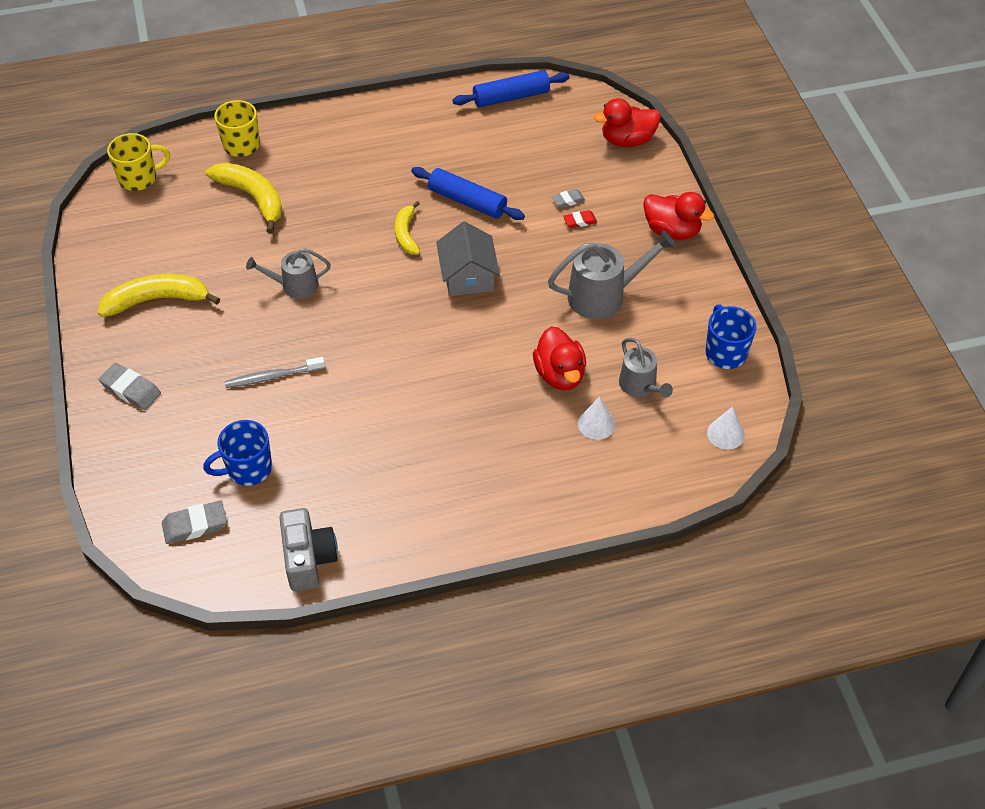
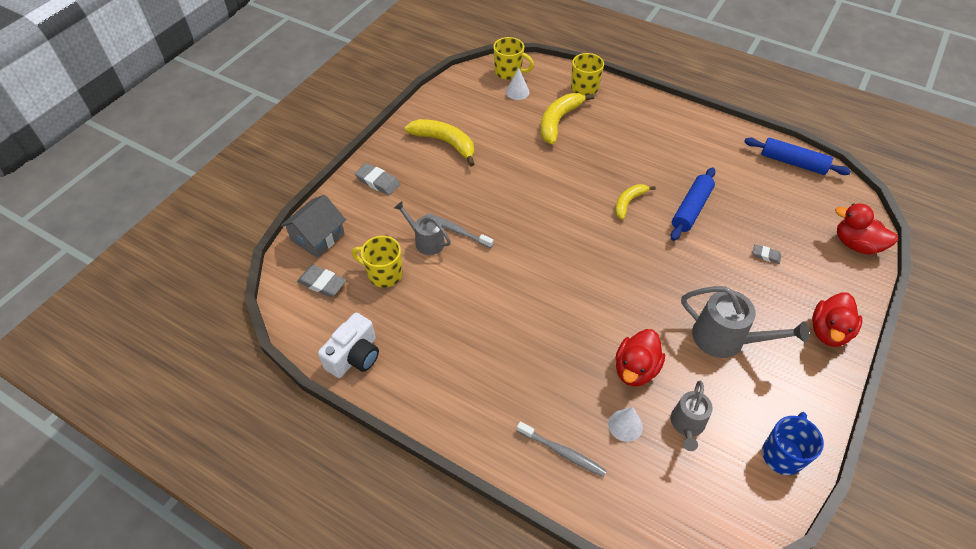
camera: 45 degrees right, 0 degrees up
grey eraser [99,363,161,410] -> grey eraser turned 45 degrees counterclockwise [355,163,400,195]
blue mug [203,420,272,486] -> yellow mug [352,236,403,288]
yellow banana [205,163,282,233] -> yellow banana turned 150 degrees counterclockwise [541,93,594,145]
grey watering can [246,248,331,299] -> grey watering can moved to [394,201,451,255]
grey camera [279,508,338,591] -> white camera [318,313,379,378]
blue rolling pin [411,167,525,220] -> blue rolling pin turned 45 degrees clockwise [671,167,715,241]
grey house [436,221,500,296] -> grey house moved to [280,195,346,258]
red eraser [563,210,597,228] -> none
red duck [643,192,714,240] -> red duck turned 45 degrees clockwise [812,292,862,347]
white cone [707,407,745,450] -> white cone moved to [506,68,530,100]
none -> grey toothbrush [517,422,607,477]

